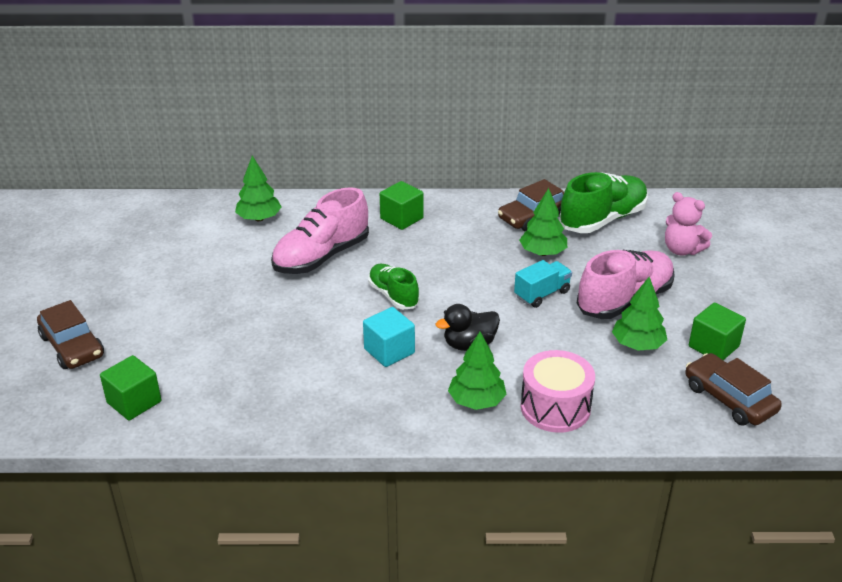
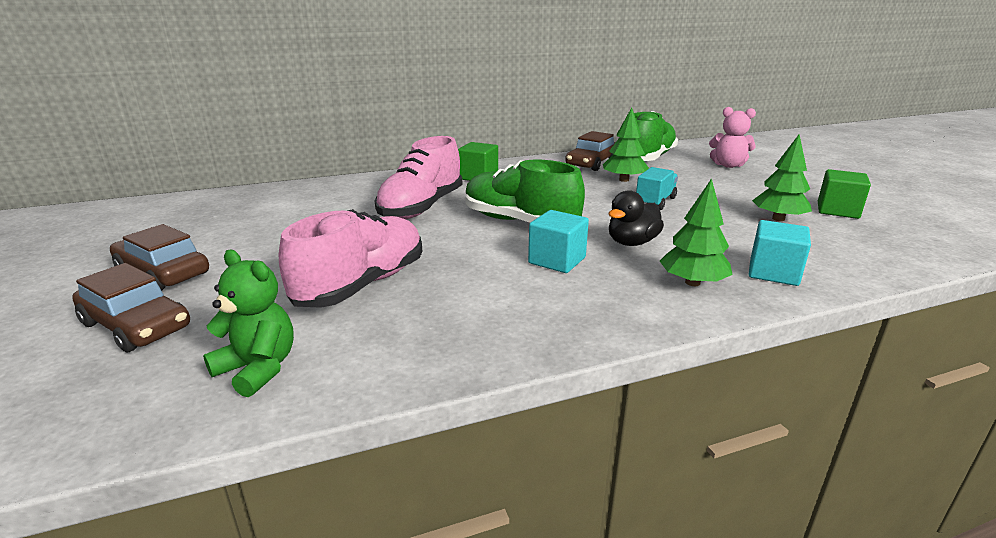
camera: 20 degrees left, 10 degrees down
green cube [100,355,161,420] -> green teddy bear [203,250,294,397]
green tree [235,156,282,221] -> none
green shoe [368,264,419,309] -> green shoe [465,160,585,223], size x1.68
pink drum [521,350,595,433] -> turquoise cube [749,220,811,286]
pink shoe [577,250,675,319] -> pink shoe moved to [279,209,423,308]
brown car [685,353,782,426] -> brown car moved to [110,224,209,291]

